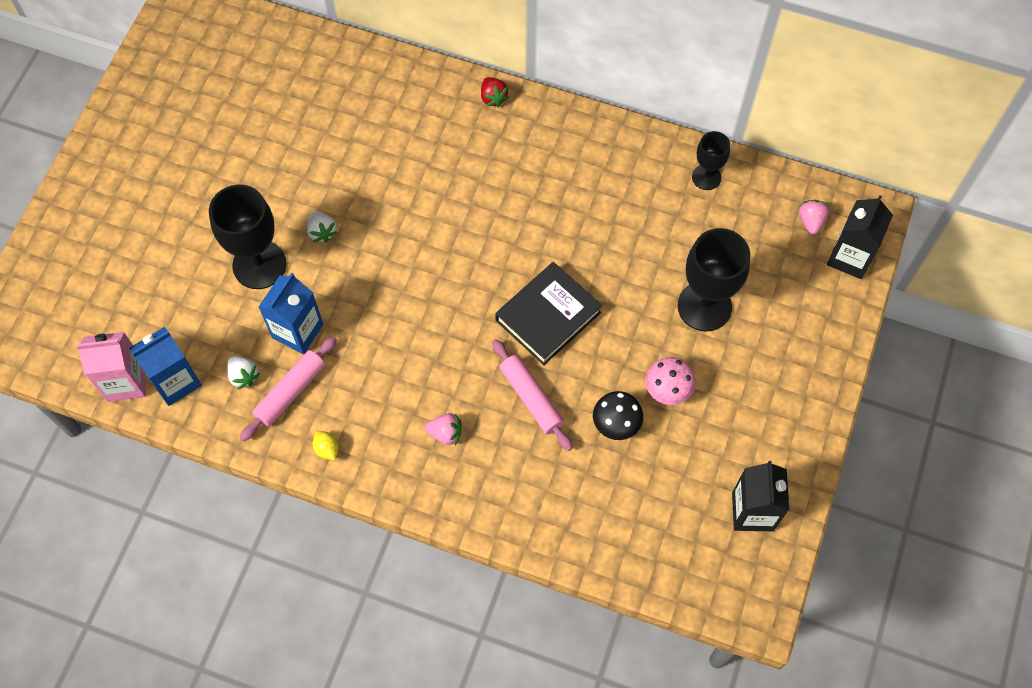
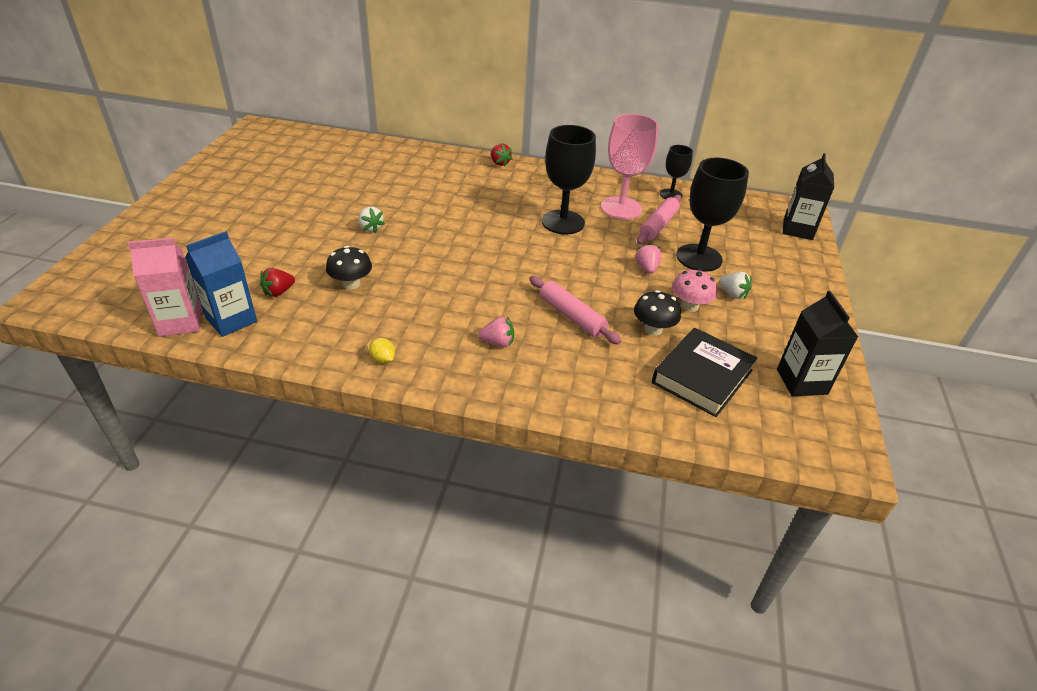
camera: 10 degrees left, 25 degrees down
black goblet [209,185,287,289] -> black goblet moved to [542,125,596,234]
white strawberry [227,356,260,390] -> white strawberry moved to [719,272,752,299]
pink rolling pin [240,336,337,441] -> pink rolling pin moved to [637,195,681,245]
blue carton [259,273,323,354] -> black mushroom [326,246,372,289]
black book [495,262,602,365] -> black book moved to [652,328,757,417]
pink strawberry [799,200,829,235] -> pink strawberry moved to [635,243,662,274]
none -> red strawberry [260,268,295,297]
none -> pink goblet [601,114,658,220]

